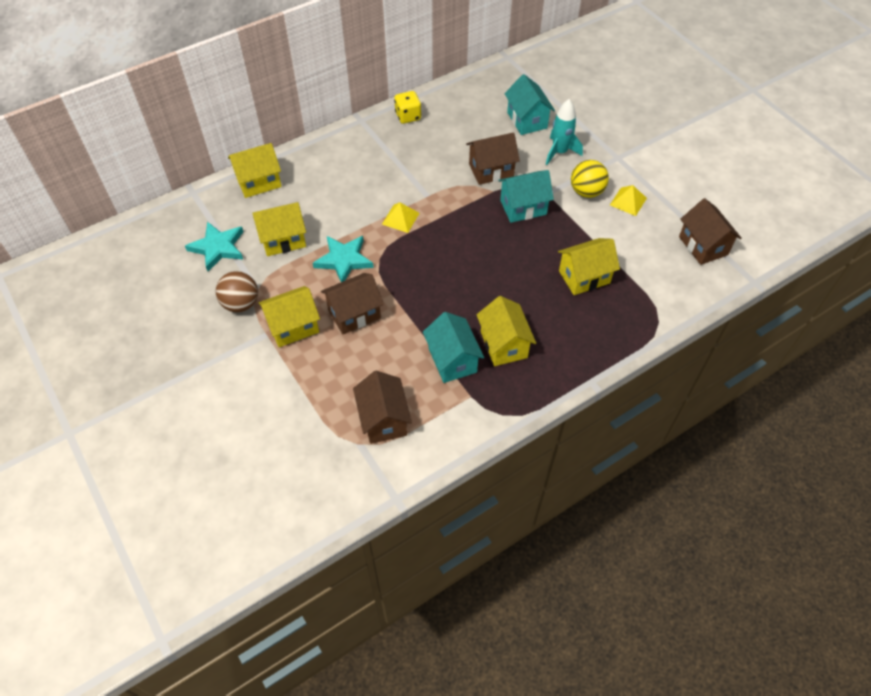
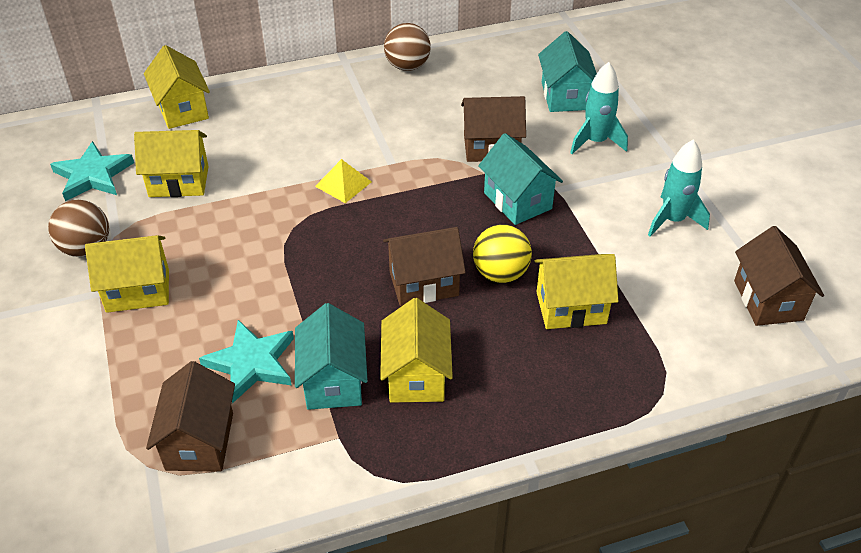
camera: 15 degrees right, 10 degrees down
yellow house [228,143,282,198] -> yellow house turned 75 degrees clockwise [144,45,210,129]
turquoise star [313,236,374,282] -> turquoise star moved to [199,320,294,404]
brown house [321,273,384,335] -> brown house moved to [383,227,466,306]
yellow dice [394,91,421,124] -> brown ball [384,23,431,71]
turquoise house [498,170,554,223] -> turquoise house turned 60 degrees clockwise [478,133,563,225]
yellow ball [571,160,609,198] -> yellow ball moved to [473,224,532,283]
yellow pyramid [610,185,647,216] -> turquoise rocket [648,139,710,237]

